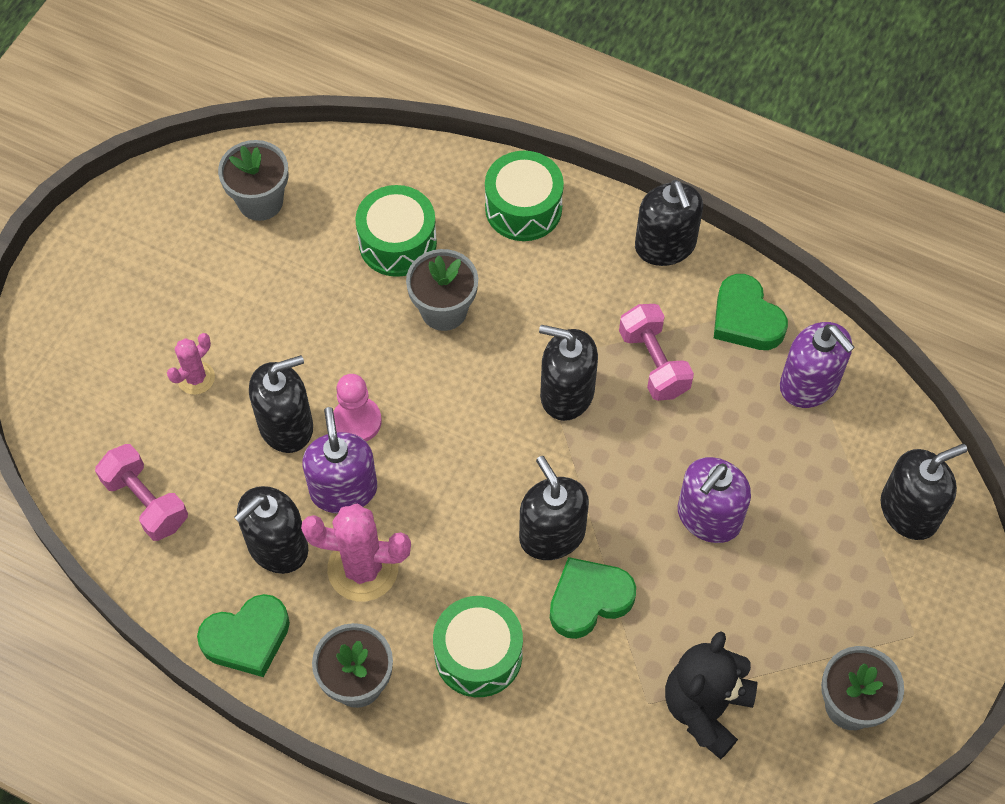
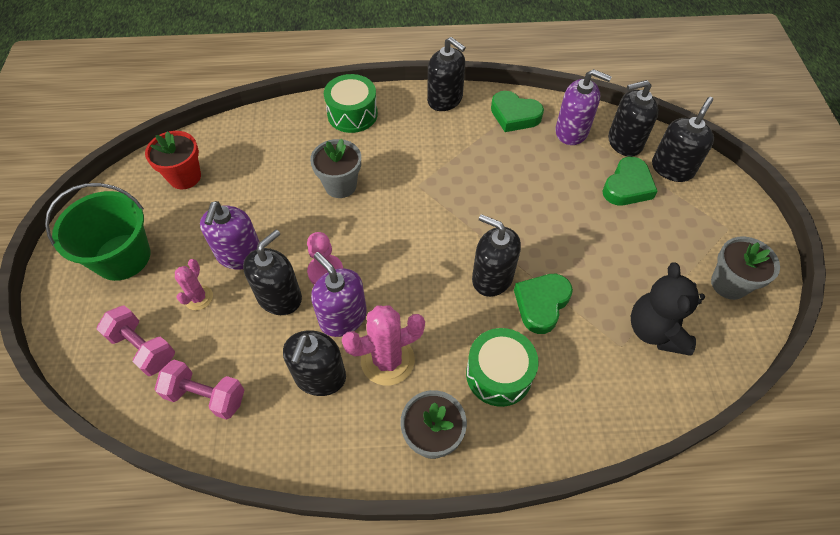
camera: 30 degrees left, 5 degrees down
green heart [197,594,290,677] -> green heart moved to [602,157,658,205]
grey flower pot [218,140,289,221] -> red flower pot [145,131,201,189]
green drum [355,185,437,277] -> none
black soap dispenser [539,325,598,421] -> black soap dispenser moved to [608,80,659,157]
pink dumbbell [619,304,694,401] -> pink dumbbell moved to [97,305,175,376]
purple soap dispenser [678,457,751,543] -> purple soap dispenser moved to [200,201,260,270]
none -> green bucket [45,183,150,281]

